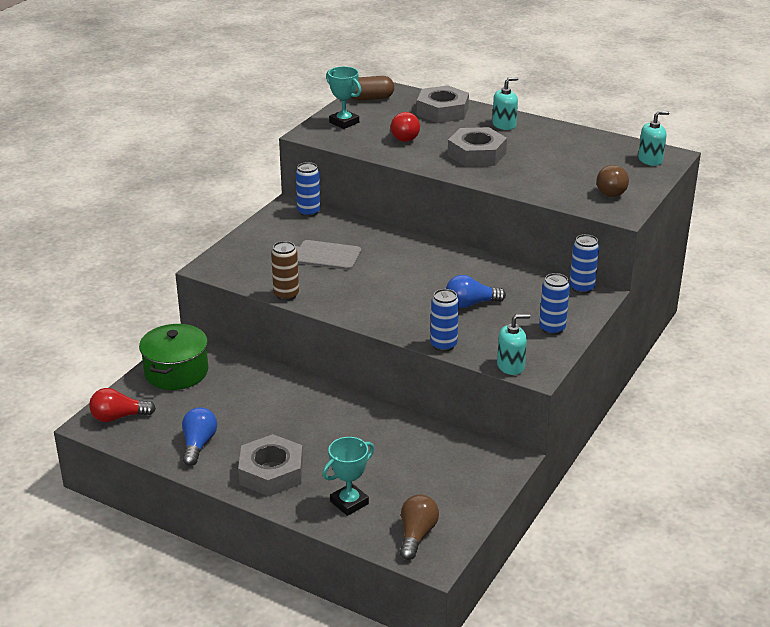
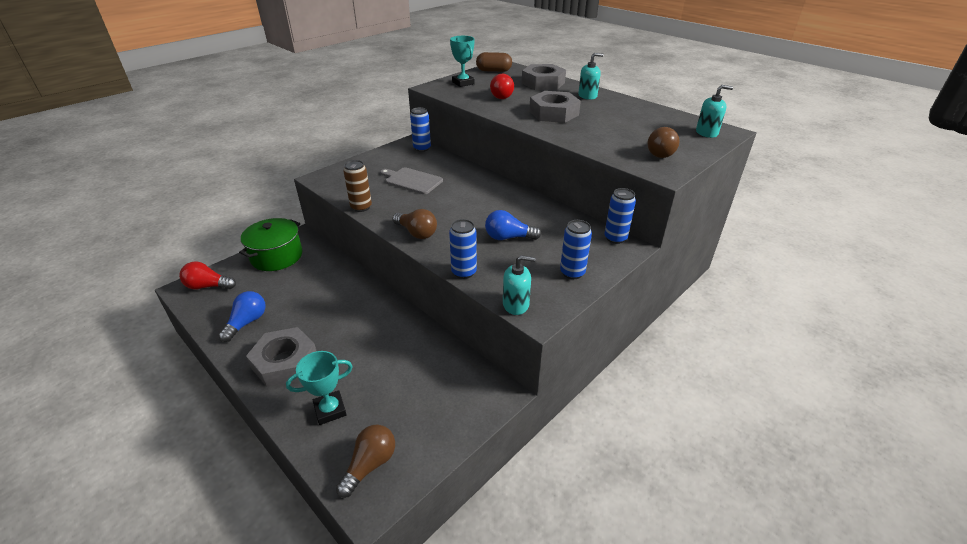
camera: 15 degrees right, 5 degrees up
none -> brown light bulb [393,209,437,239]

